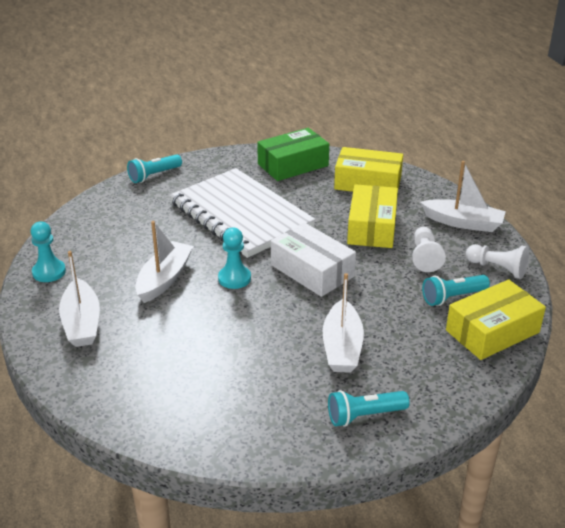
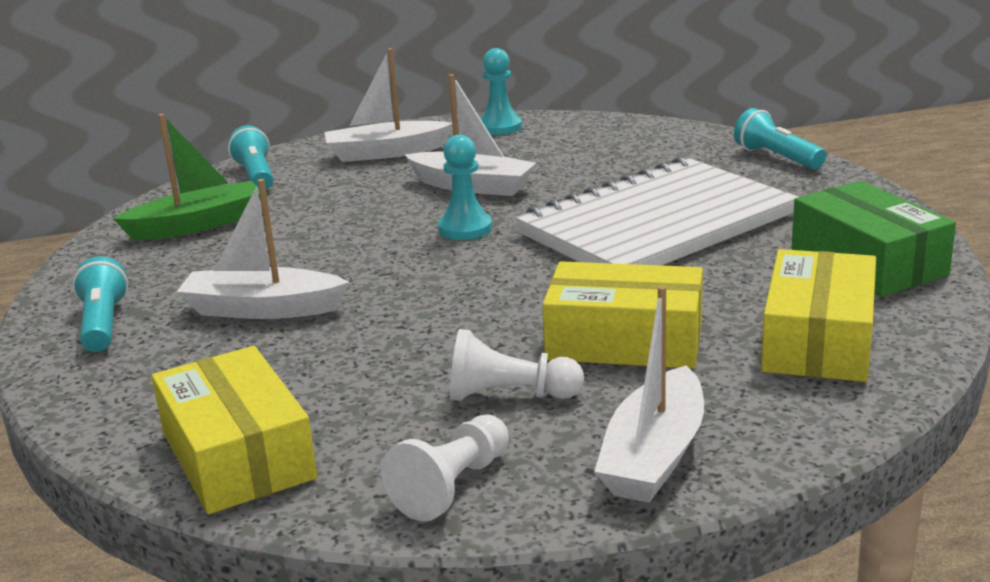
camera: 95 degrees right, 10 degrees down
white box [271,222,356,297] -> none
turquoise flashlight [422,275,490,306] -> turquoise flashlight moved to [228,125,274,190]
none -> green boat [113,114,260,240]

